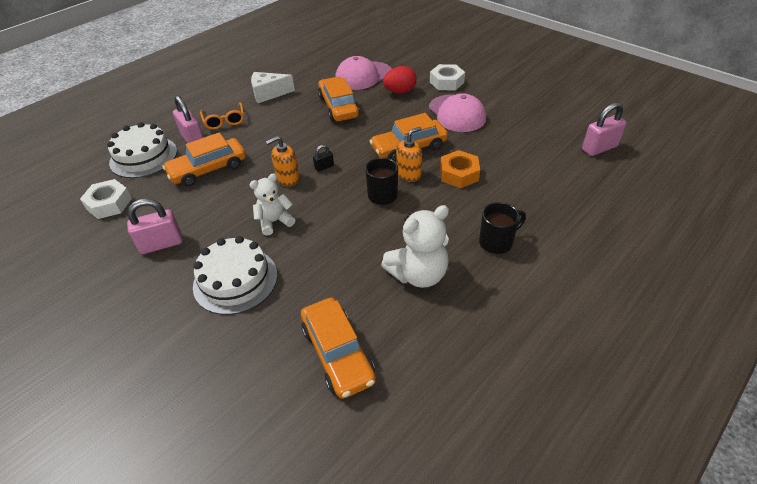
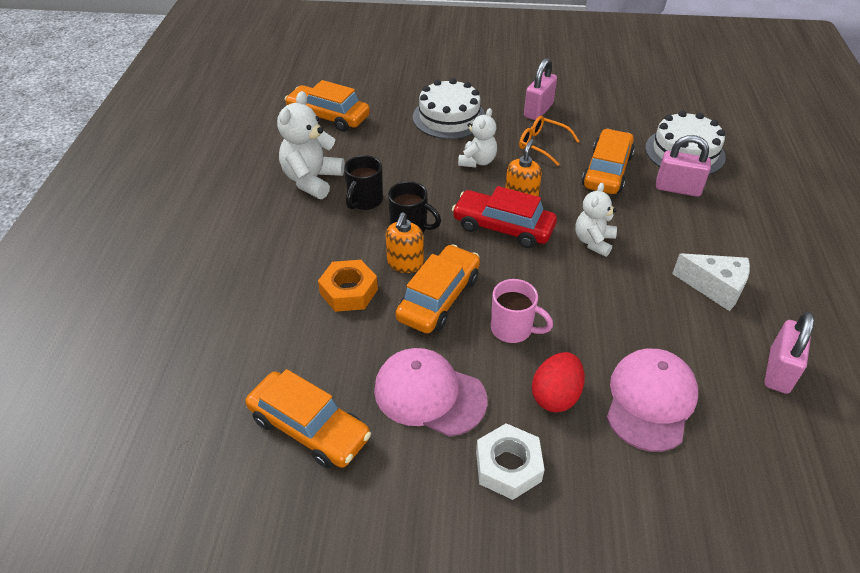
camera: 140 degrees right, 0 degrees up
white nut [80,179,132,219] -> none
orange glasses [200,103,244,130] -> orange glasses moved to [519,116,579,166]
white cheese [251,72,295,103] -> white cheese turned 75 degrees clockwise [672,253,750,311]
black padlock [313,145,334,172] -> red car [452,186,557,248]
orange car [318,77,360,121] -> orange car moved to [245,369,371,469]
black mug [479,202,526,254] -> black mug moved to [344,155,383,210]
pink padlock [582,102,627,156] -> pink padlock moved to [765,312,814,394]
none -> pink mug [491,279,553,343]
none -> white teddy bear [575,183,617,257]

